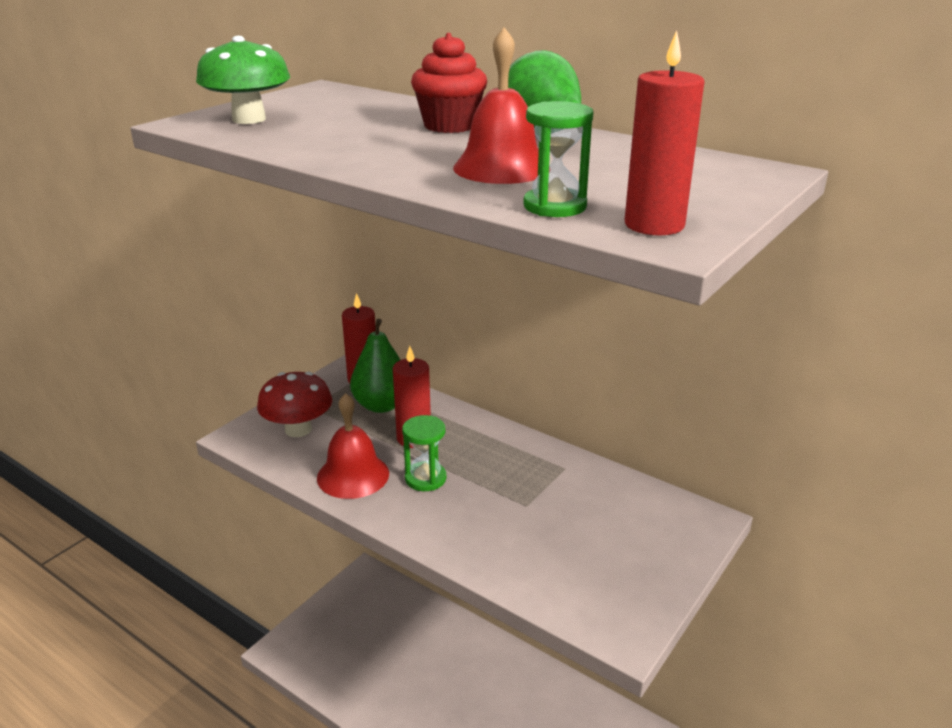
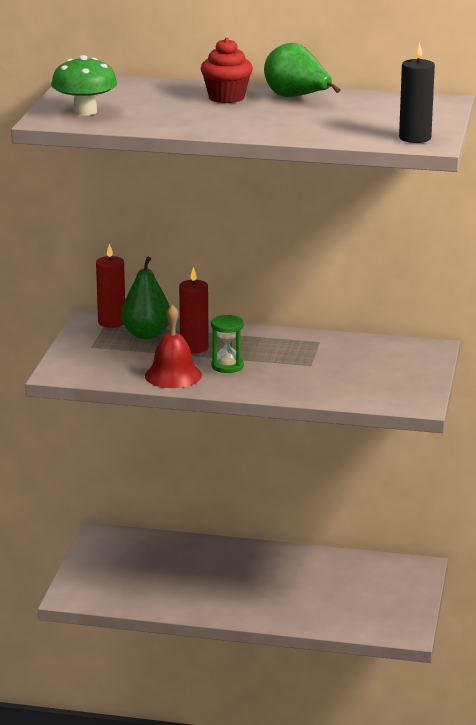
camera: 25 degrees left, 5 degrees down
red mushroom [257,372,332,437] -> none
red bell [453,27,539,184] -> none
green hourglass [523,101,593,217] -> none
red candle [625,30,704,235] -> black candle [399,42,435,143]

